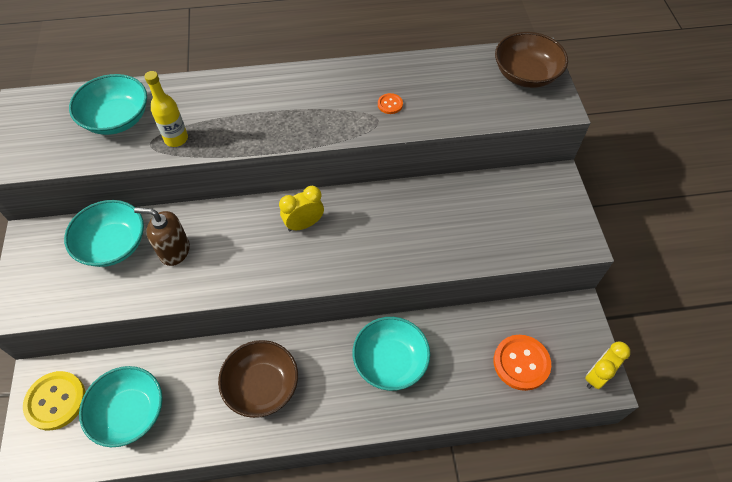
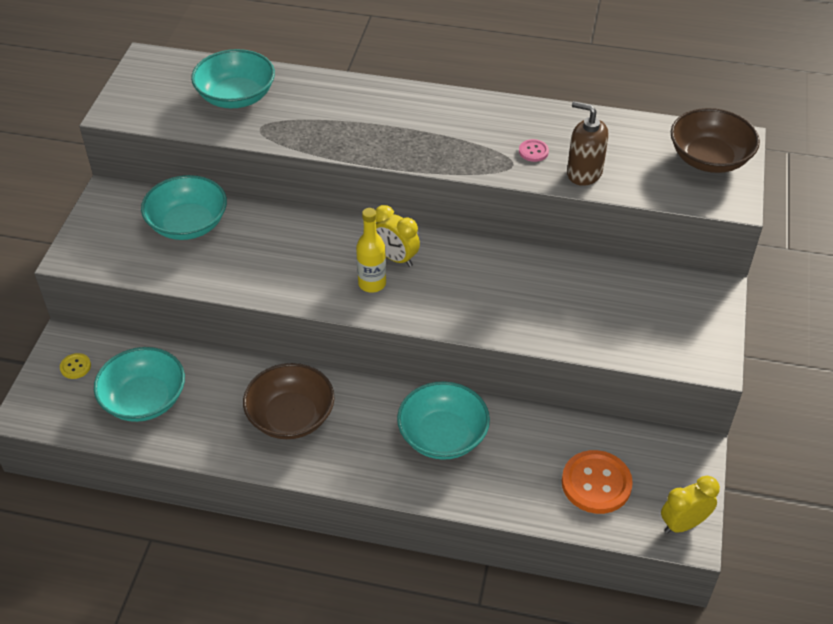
camera: 20 degrees right, 10 degrees down
yellow button [23,371,86,431] -> yellow button [60,353,91,379], size x0.47
brown soap dispenser [134,208,190,266] -> brown soap dispenser moved to [567,101,609,186]
yellow bottle [144,71,188,147] -> yellow bottle moved to [356,208,386,293]
yellow clock [279,186,324,231] -> yellow clock turned 135 degrees counterclockwise [376,205,420,267]
orange button [378,93,403,114] -> pink button [519,139,549,162]

